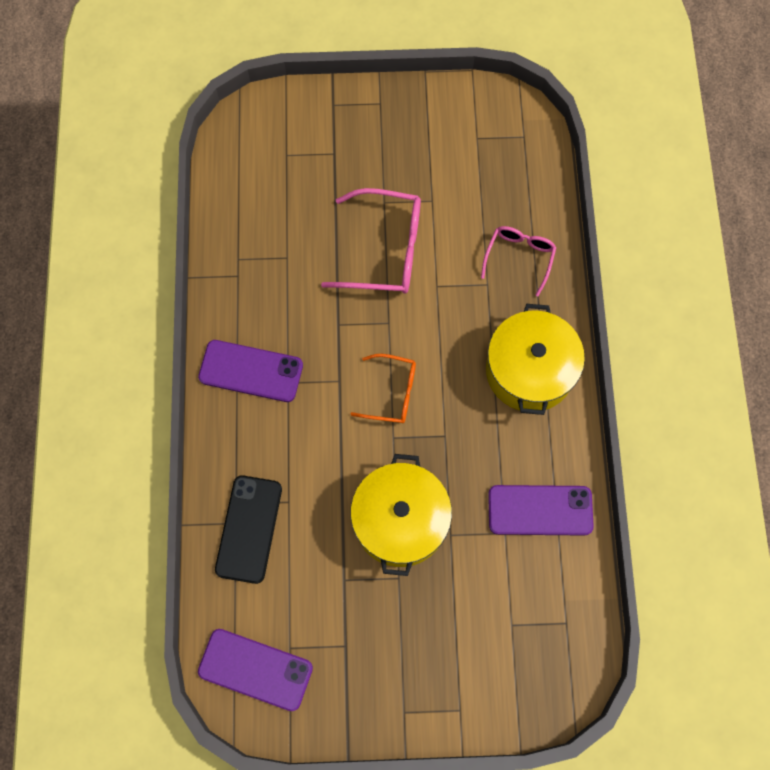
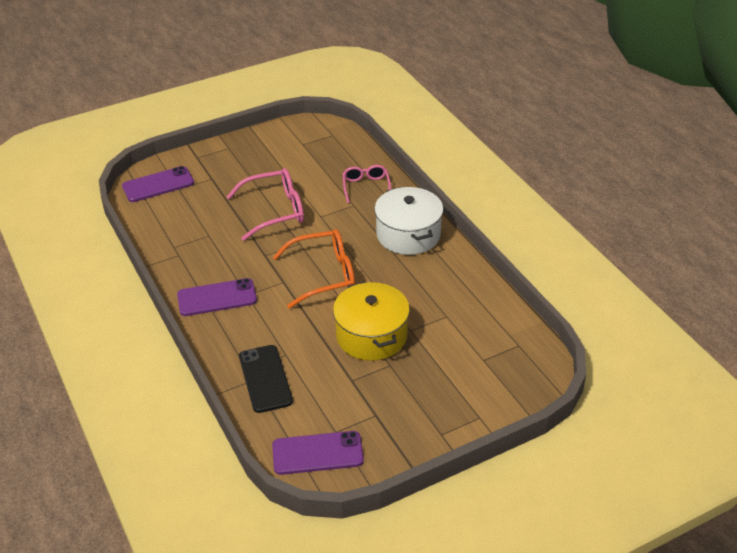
camera: 25 degrees left, 30 degrees down
orange glasses [351,354,416,423] -> orange glasses [273,229,355,309], size x1.65
yellow pot [486,304,585,415] -> white pot [374,187,444,255]
purple phone [488,485,594,536] -> purple phone moved to [122,166,194,202]

